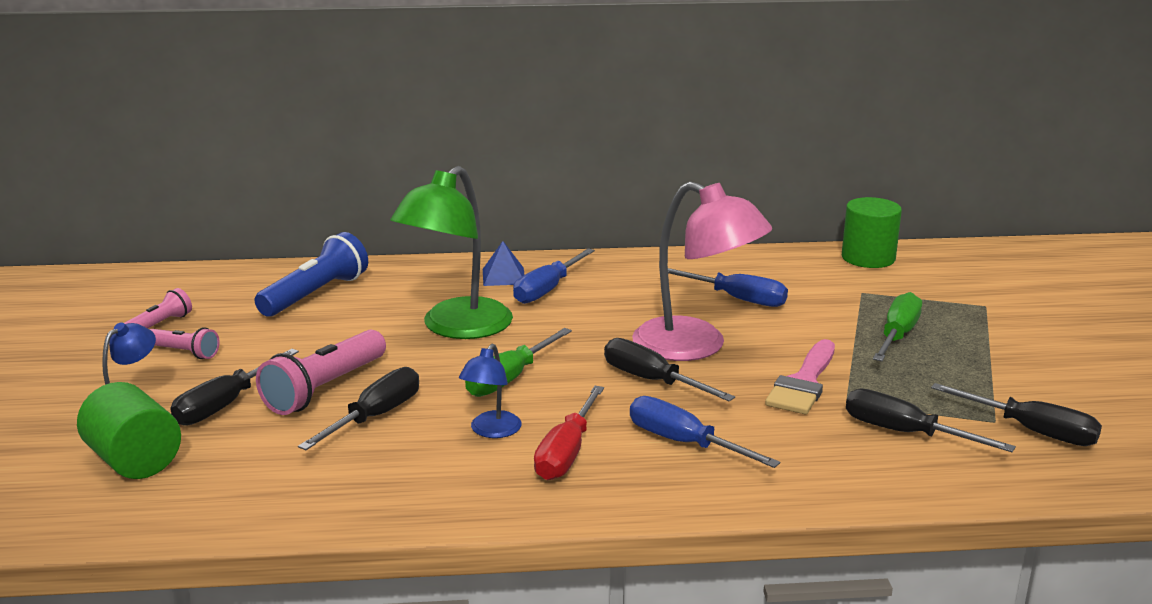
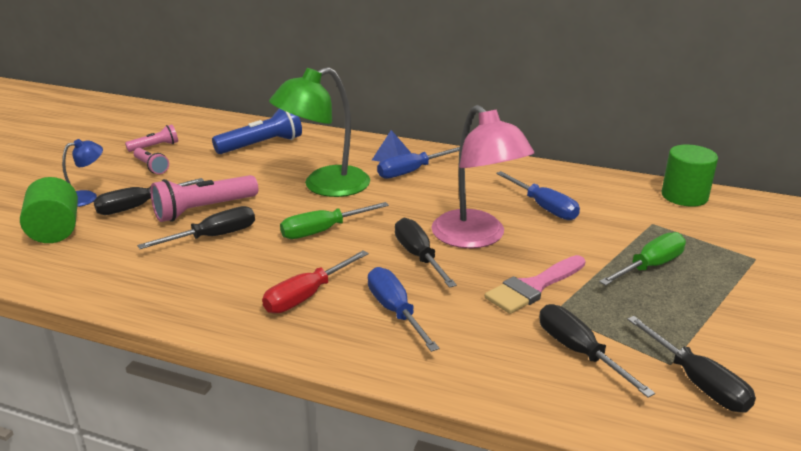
camera: 25 degrees right, 5 degrees up
blue lamp [459,344,522,438] -> none

